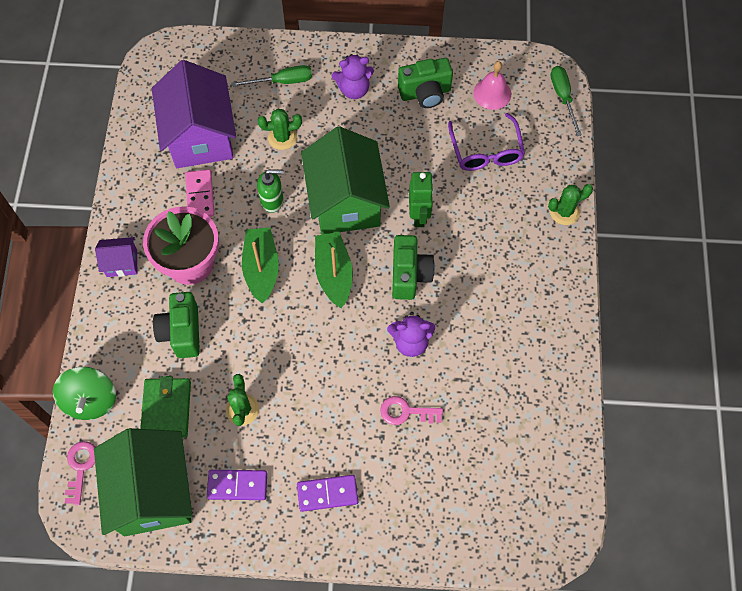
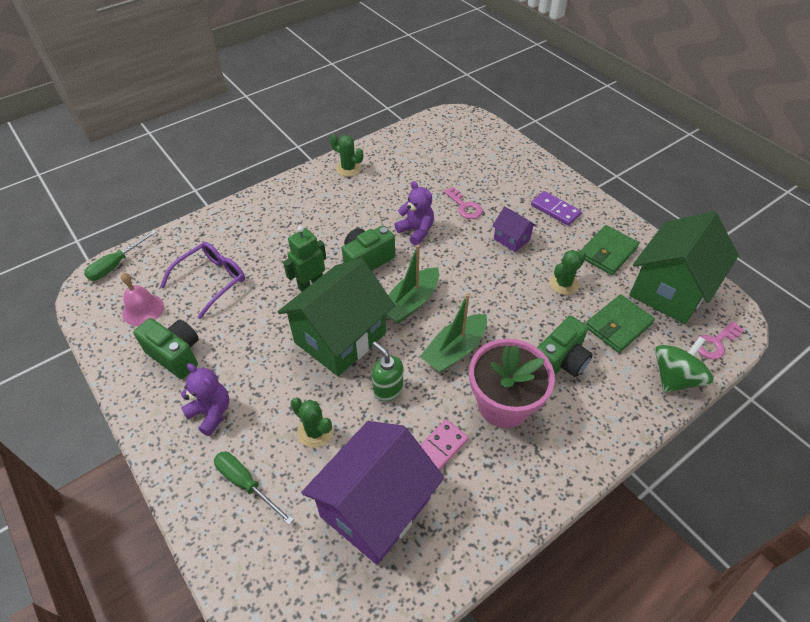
camera: 130 degrees left, 15 degrees down
purple house [95,237,137,277] -> purple house moved to [492,207,537,252]
purple domino [207,470,267,500] -> green wallet [580,225,639,275]
green cactus [548,184,593,225] -> green cactus moved to [330,134,363,177]

